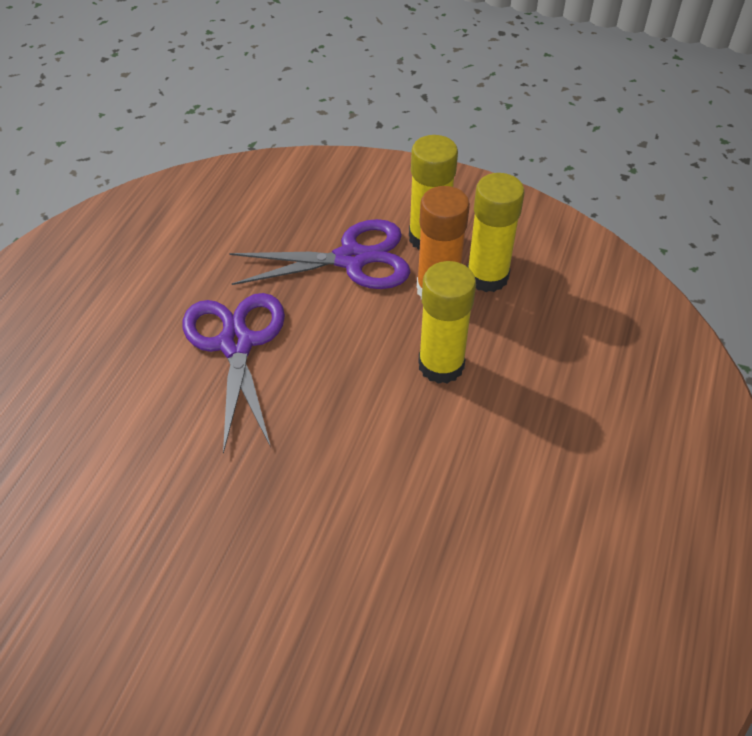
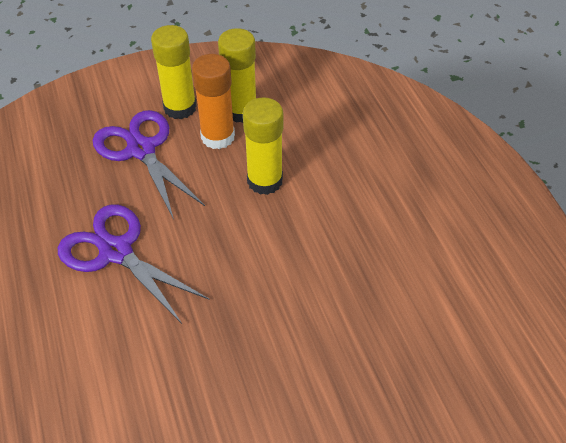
camera: 40 degrees left, 0 degrees up
purple scissors [229,219,410,289] -> purple scissors turned 75 degrees counterclockwise [93,110,205,219]

